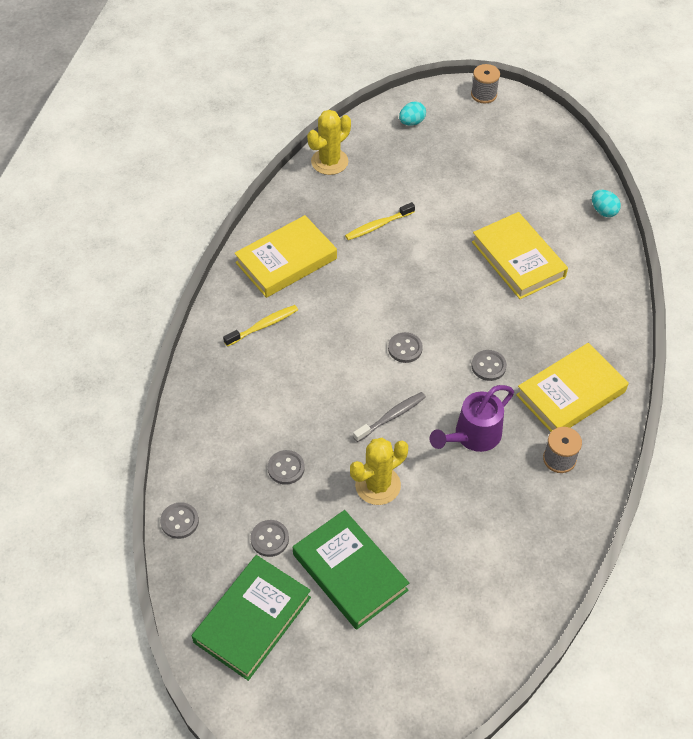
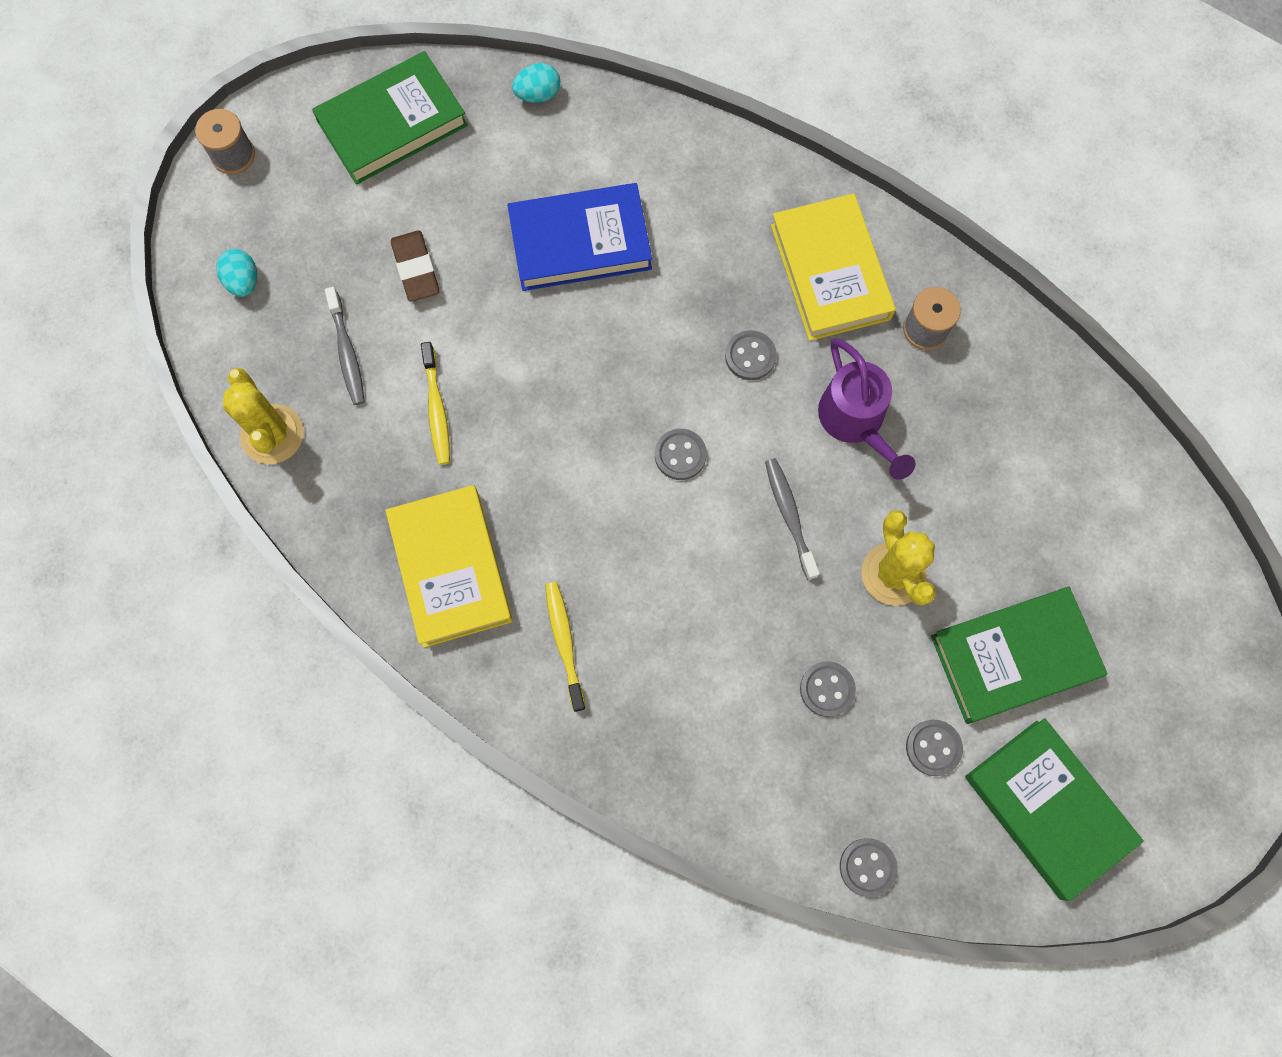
camera: 70 degrees left, 20 degrees up
yellow book [472,212,568,299] -> blue book [507,183,652,291]
none -> green book [312,51,468,185]
none -> grey toothbrush [325,287,365,405]
none -> brown eraser [391,230,439,302]

